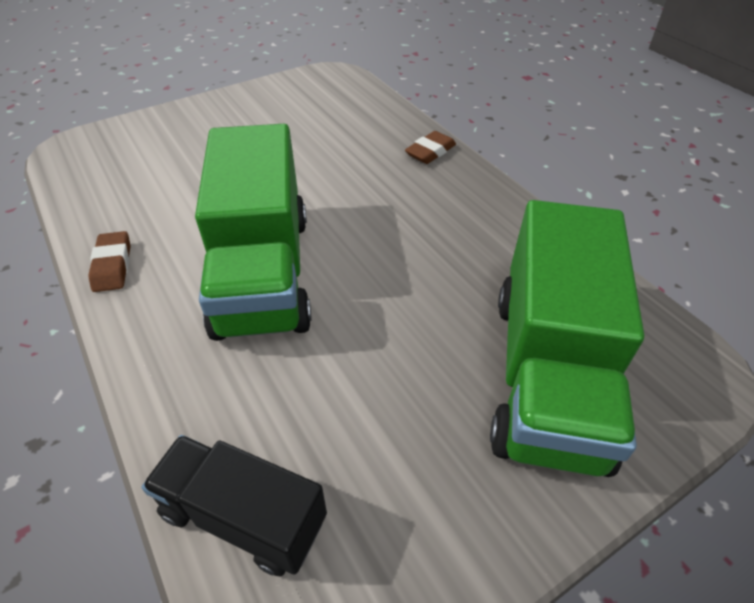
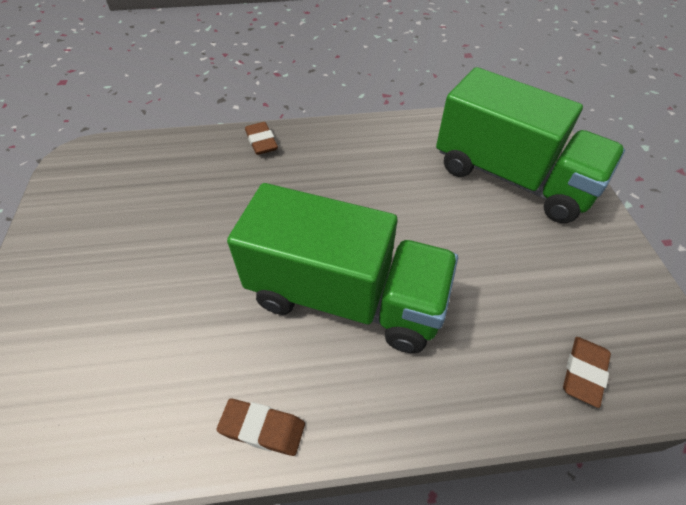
camera: 65 degrees left, 5 degrees up
black truck [141,435,327,576] -> brown eraser [563,337,611,408]

